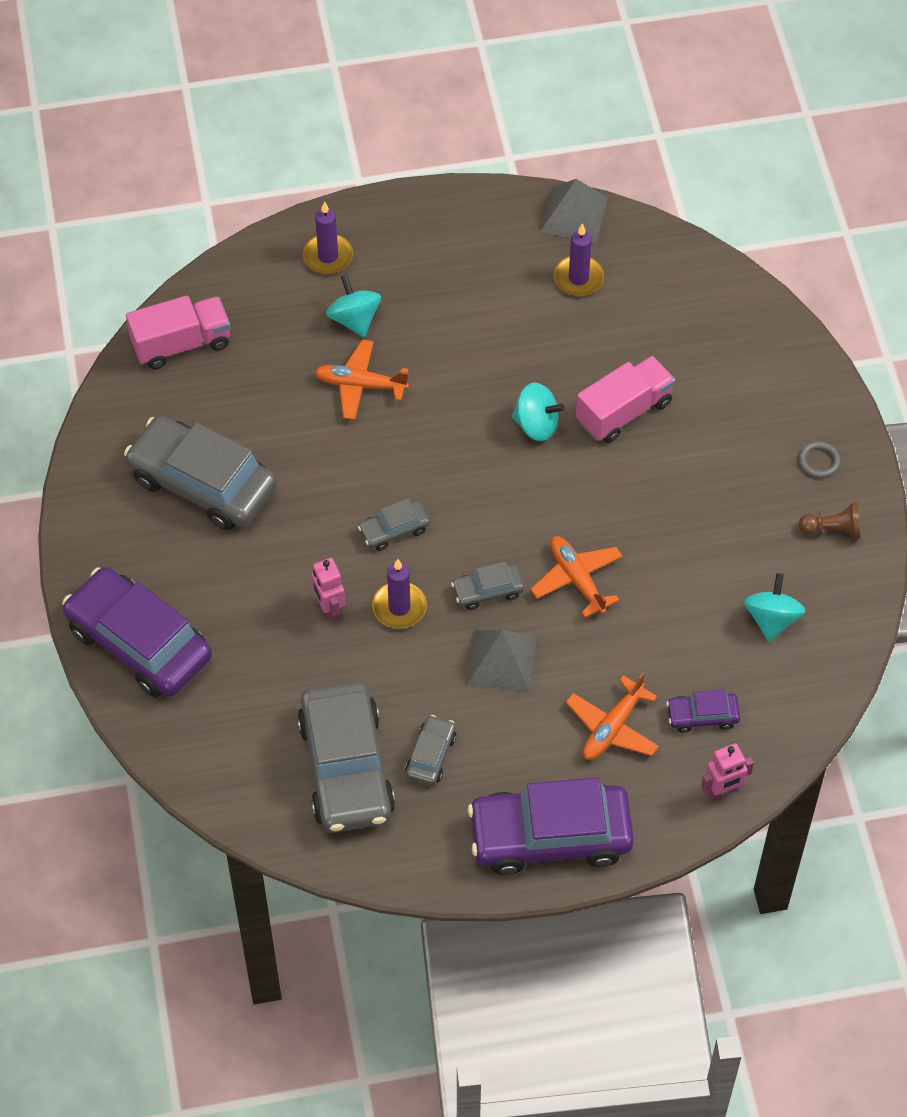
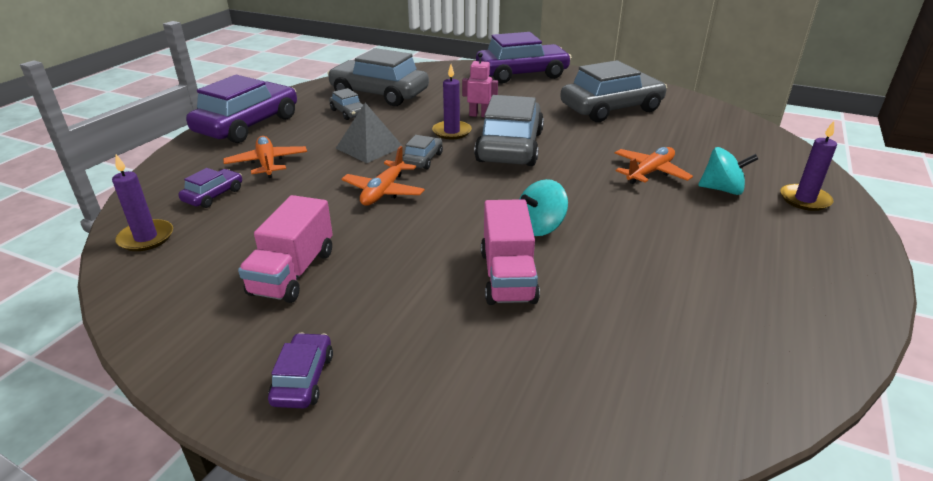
camera: 125 degrees right, 25 degrees down
pink truck [126,295,231,369] -> pink truck moved to [238,195,333,303]
grey car [358,498,430,551] -> grey car [474,95,544,166], size x2.19
orange plane [530,536,623,618] -> orange plane turned 105 degrees clockwise [342,146,425,206]
grey pyramid [540,179,608,243] -> none
purple candle [554,223,604,296] -> purple candle moved to [112,154,173,251]
pink robot [701,743,754,801] -> none
turquoise spinning top [744,573,806,642] -> none
grey ring [799,441,841,478] -> purple car [268,333,333,408]
brown pawn [799,502,860,539] -> none

